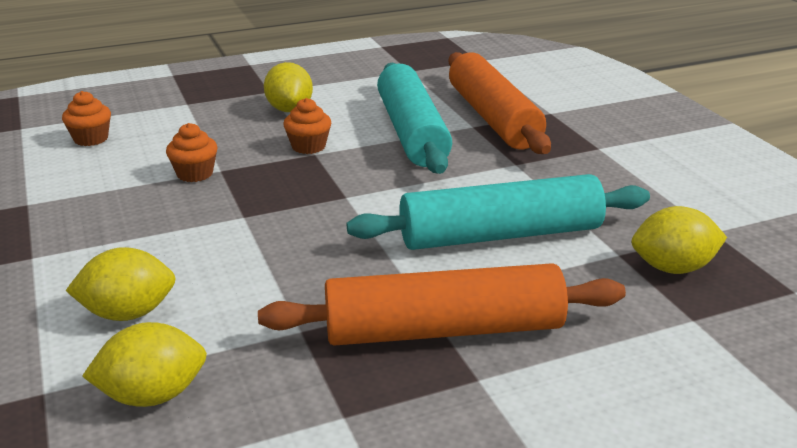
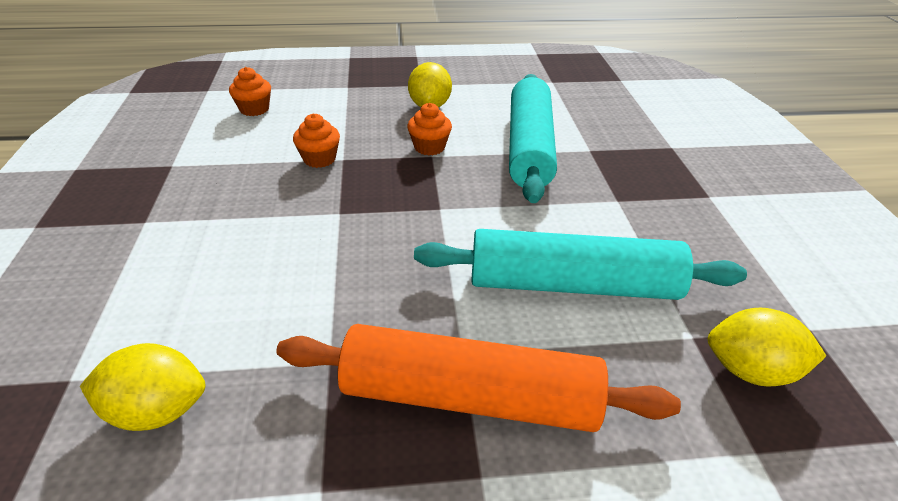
camera: 15 degrees right, 10 degrees up
yellow lemon [65,247,176,321] -> none
orange rolling pin [449,52,551,154] -> none

